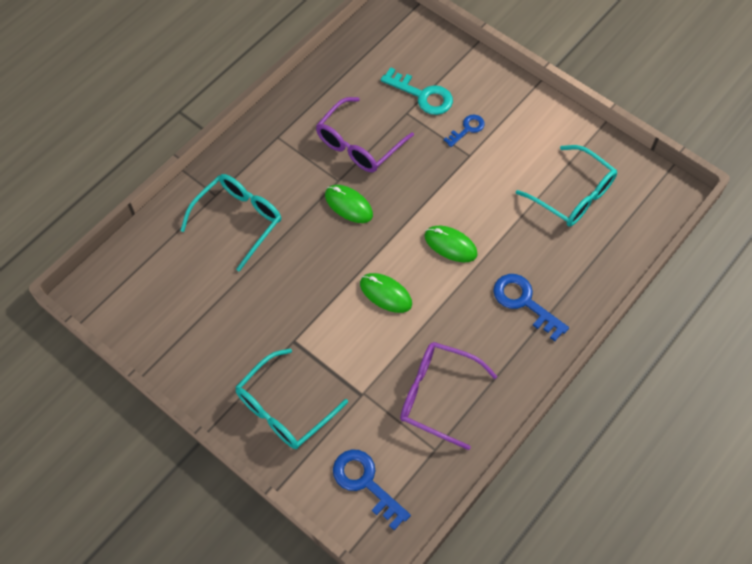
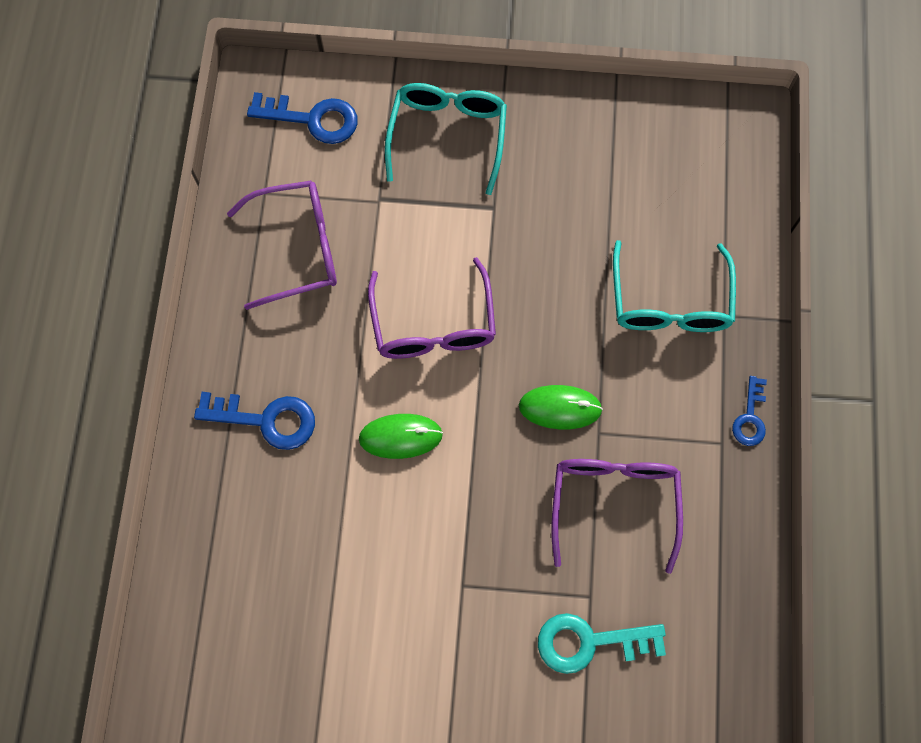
camera: 145 degrees right, 10 degrees up
green mouse [360,273,412,313] -> purple glasses [368,257,496,359]
blue key [444,115,485,147] -> blue key moved to [732,376,767,446]
turquoise glasses [516,145,617,227] -> none

